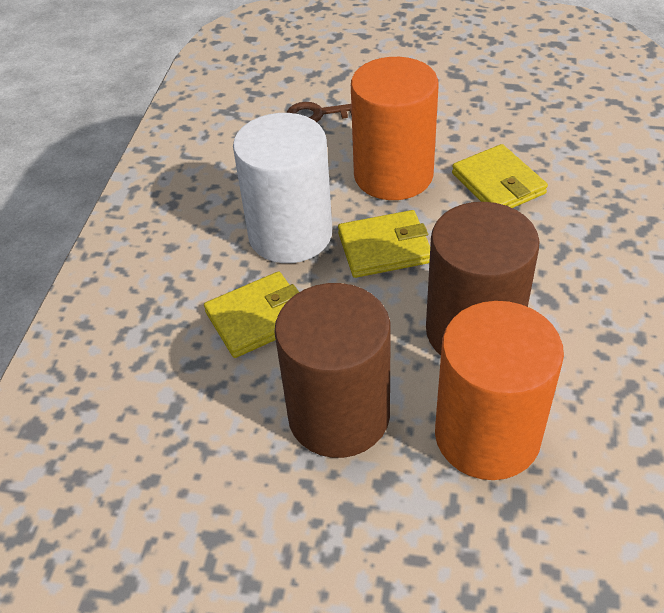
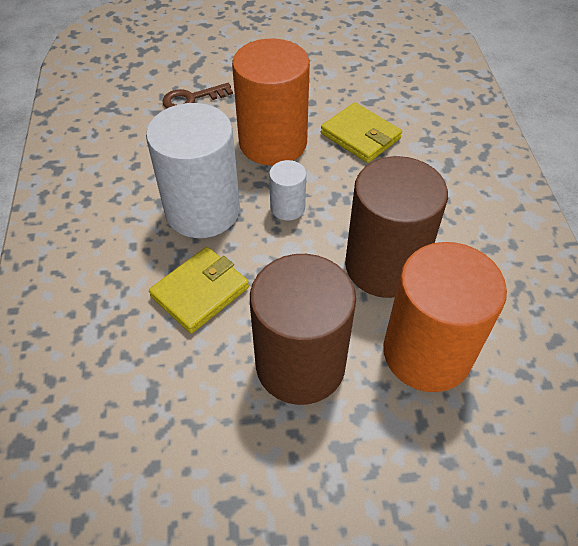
camera: 20 degrees left, 5 degrees up
yellow wallet [338,210,430,278] -> white cylinder [269,160,306,221]

